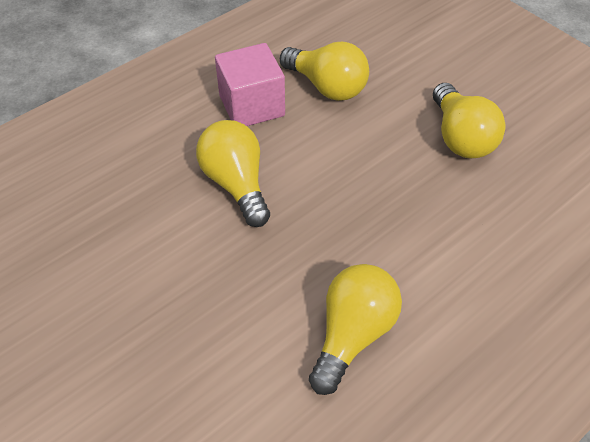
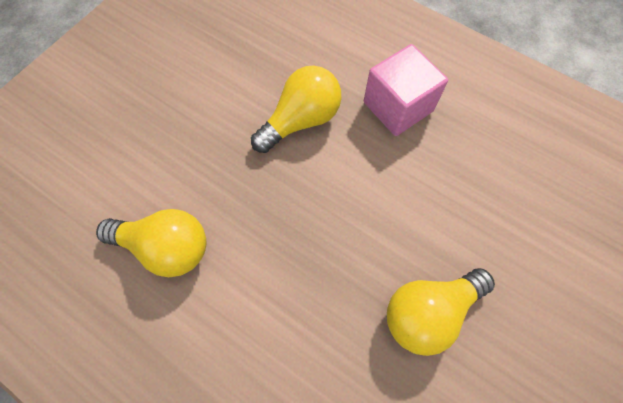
camera: 75 degrees right, 15 degrees up
yellow light bulb [280,42,369,101] -> none

